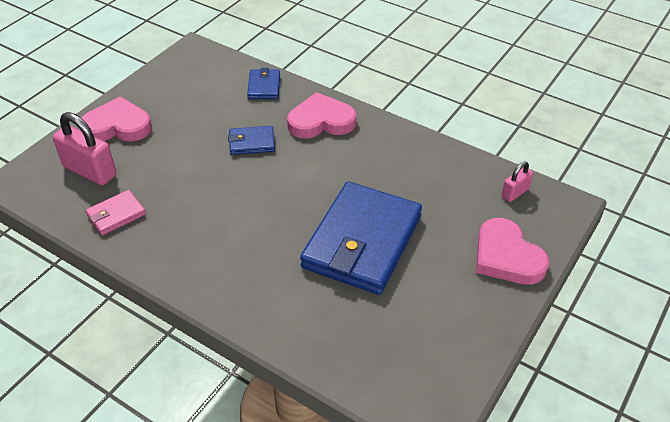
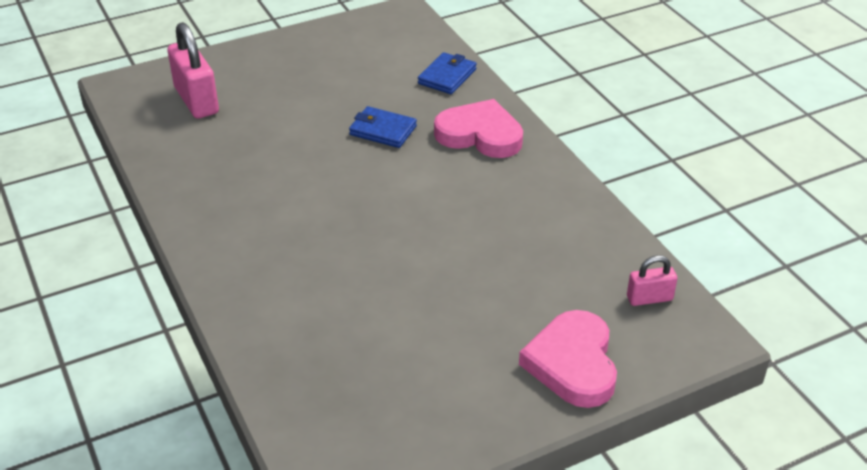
camera: 30 degrees right, 5 degrees down
pink heart [82,97,152,142] -> none
pink wallet [86,190,146,235] -> none
blue wallet [300,182,422,295] -> none

